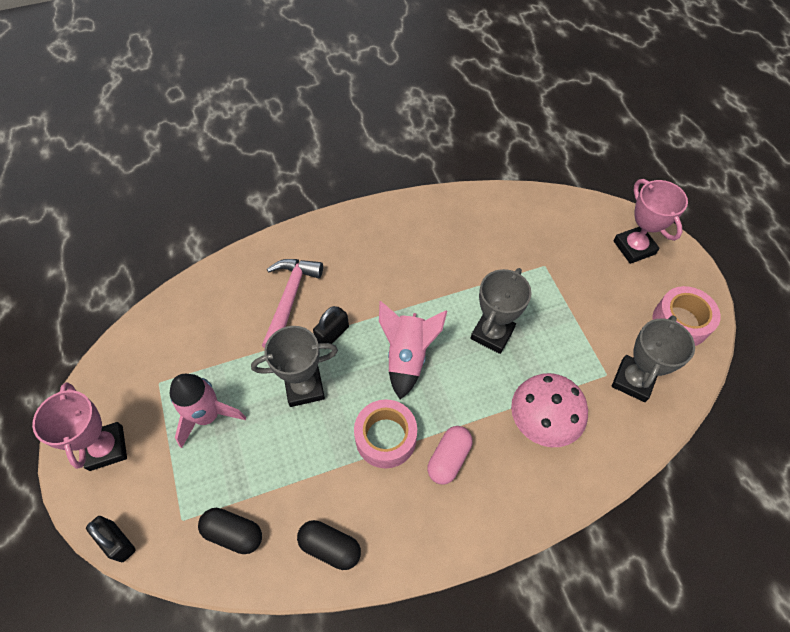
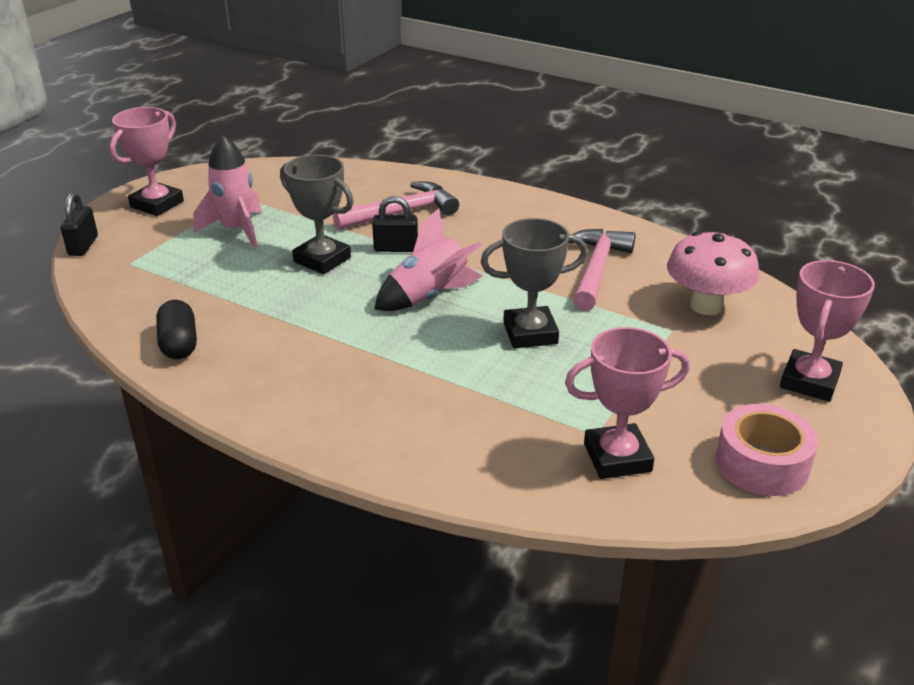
camera: 50 degrees right, 25 degrees down
black capsule [198,508,262,554] -> none
pink tape [354,399,417,468] -> none
pink capsule [427,426,472,485] -> none
pink mushroom [511,373,588,447] -> pink mushroom moved to [667,231,760,315]
grey trophy [612,315,695,402] -> pink trophy [565,327,690,479]
none -> pink hammer [568,229,636,311]

